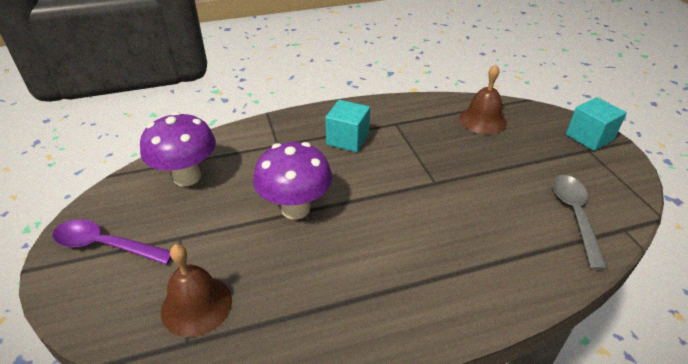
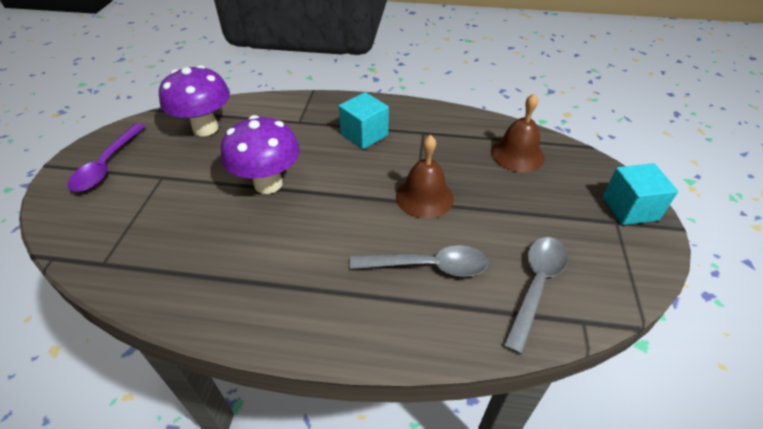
camera: 25 degrees right, 5 degrees up
purple spoon [52,219,172,265] -> purple spoon turned 120 degrees counterclockwise [68,123,145,192]
brown bell [161,244,232,337] -> brown bell moved to [396,135,454,218]
none -> grey spoon [350,245,488,277]

